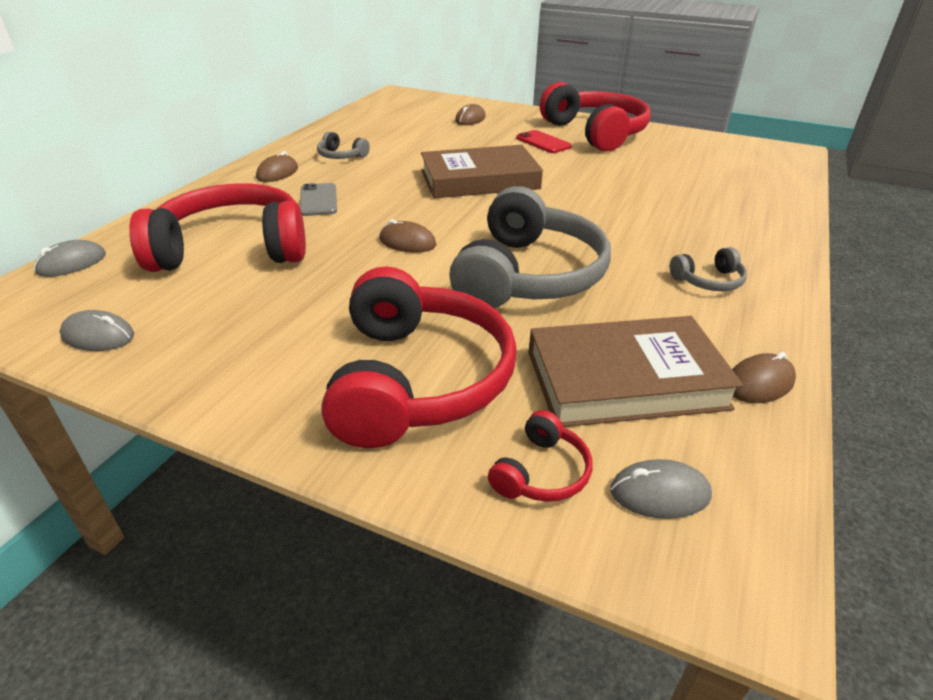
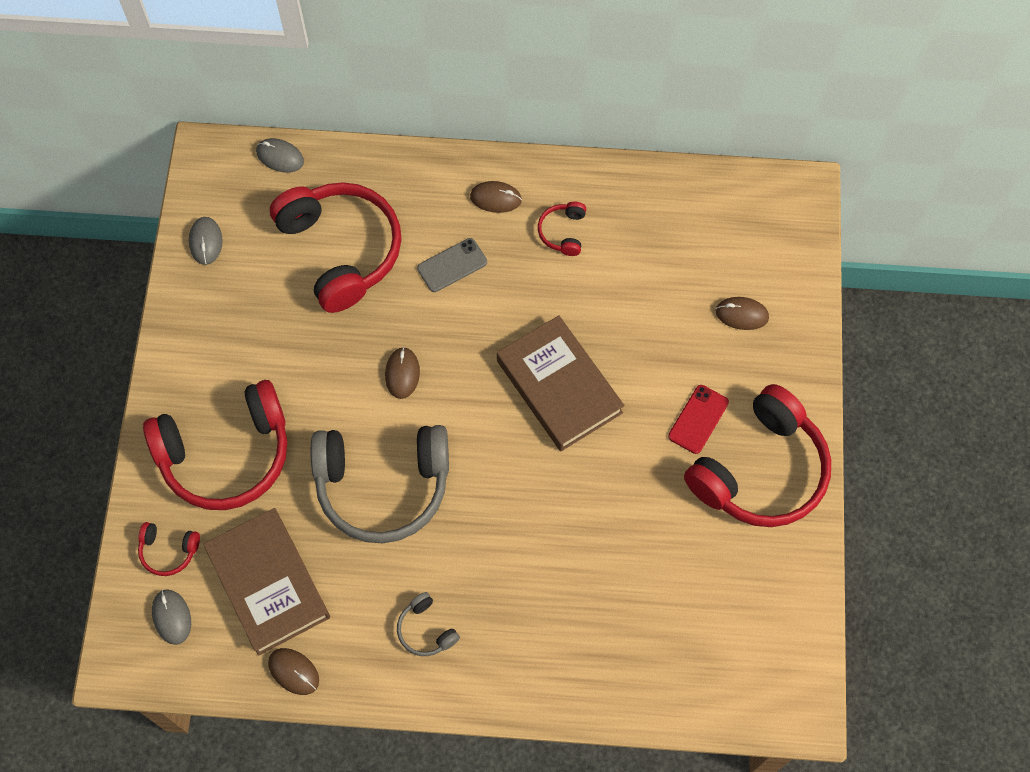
camera: 70 degrees right, 30 degrees up
grey headphones [317,131,370,159] -> red headphones [538,201,586,256]

